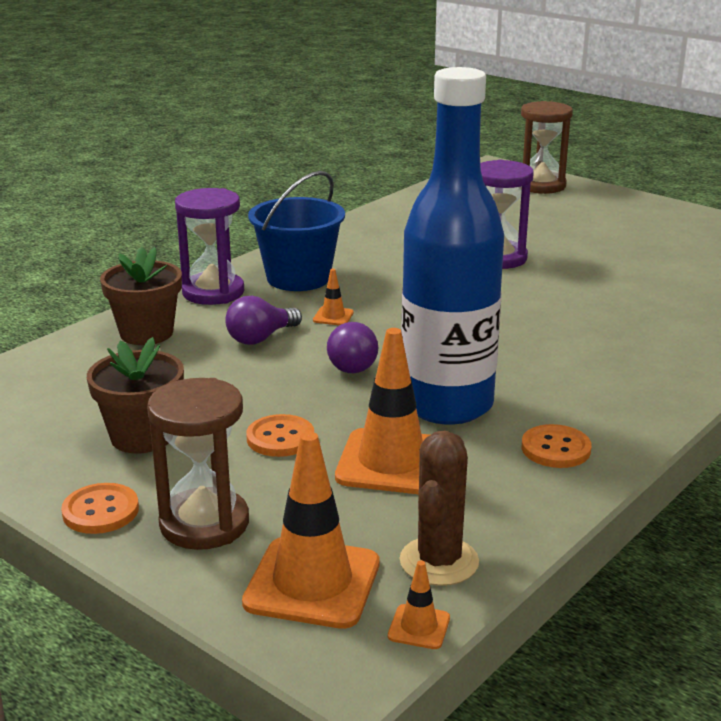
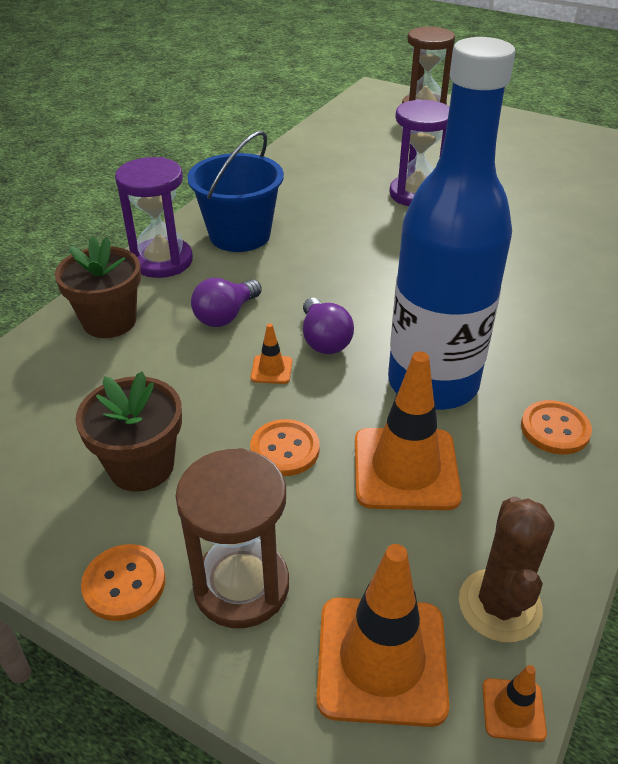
camera: 10 degrees left, 15 degrees up
orange traffic cone [313,269,354,325] -> orange traffic cone moved to [251,323,292,384]

